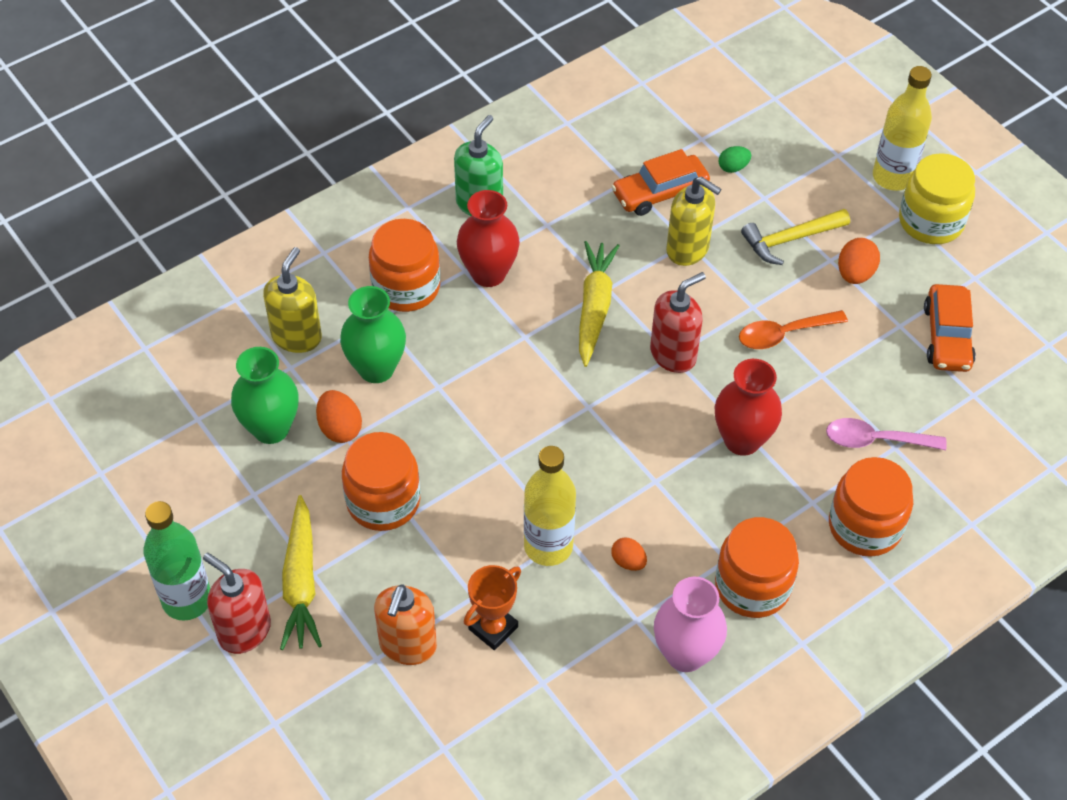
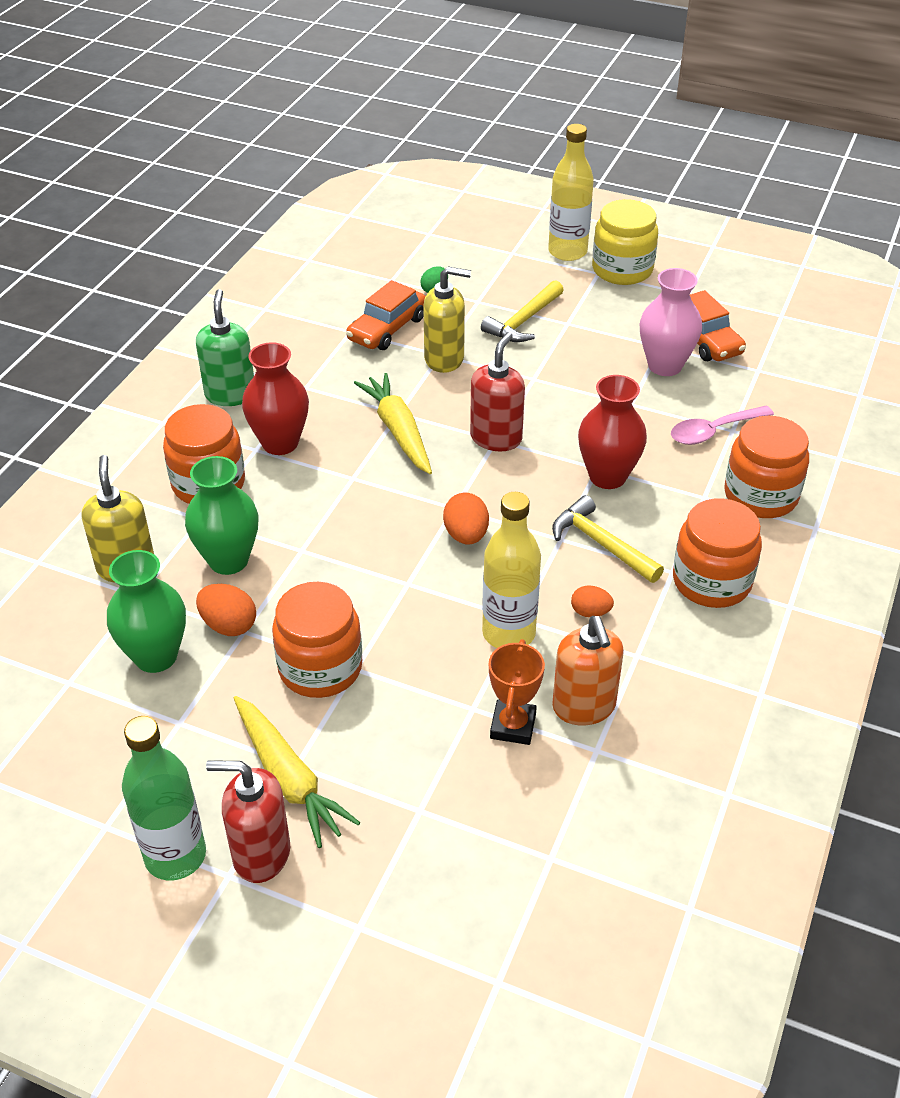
camera: 30 degrees left, 10 degrees down
orange soap dispenser [374,584,437,665] -> orange soap dispenser moved to [552,616,624,726]
pink vase [654,577,727,672] -> pink vase moved to [640,268,702,376]
orange spoon [739,310,848,349] -> none
orange egg [838,238,880,284] -> orange egg moved to [443,493,489,544]
none -> yellow hammer [552,495,664,583]

